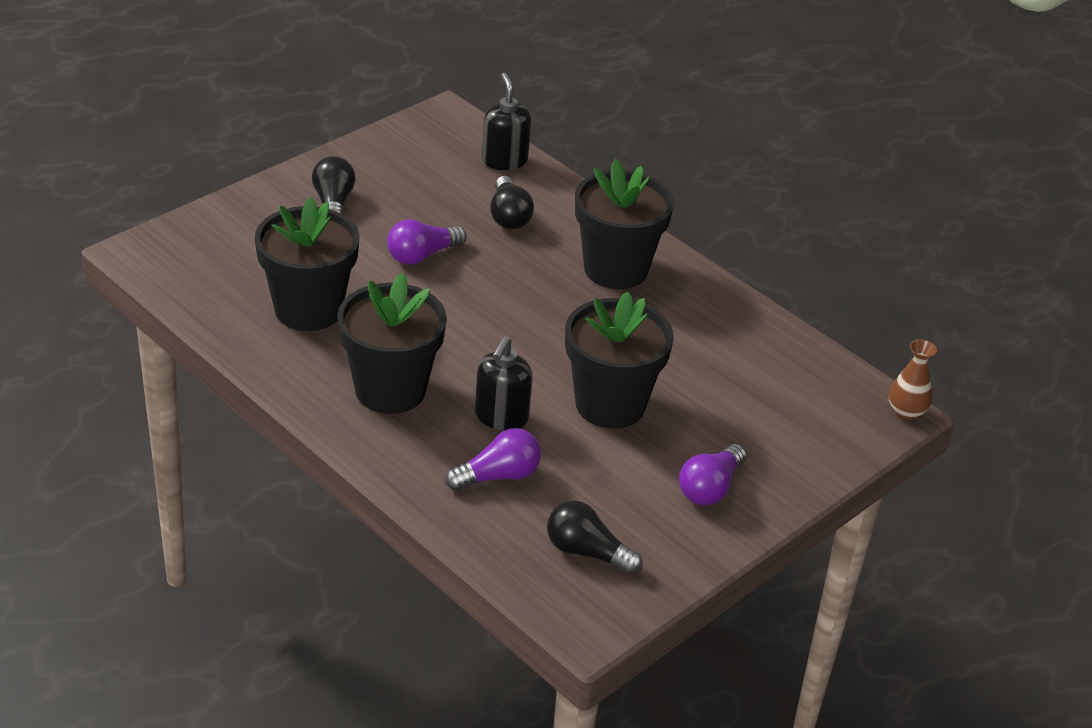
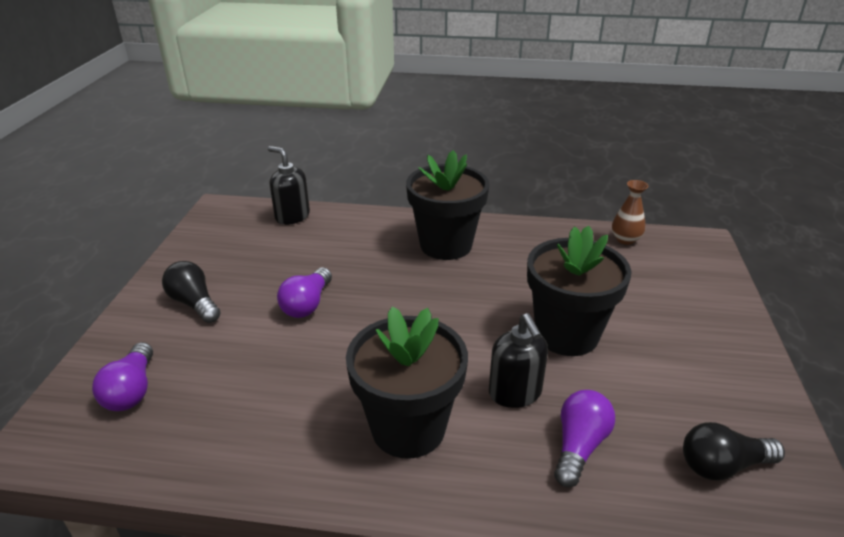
camera: 35 degrees left, 5 degrees down
black flower pot [255,197,360,331] -> none
black light bulb [490,176,534,229] -> none
purple light bulb [679,444,746,505] -> purple light bulb moved to [92,342,153,411]
brown vase [889,339,937,420] -> brown vase moved to [612,180,648,245]

